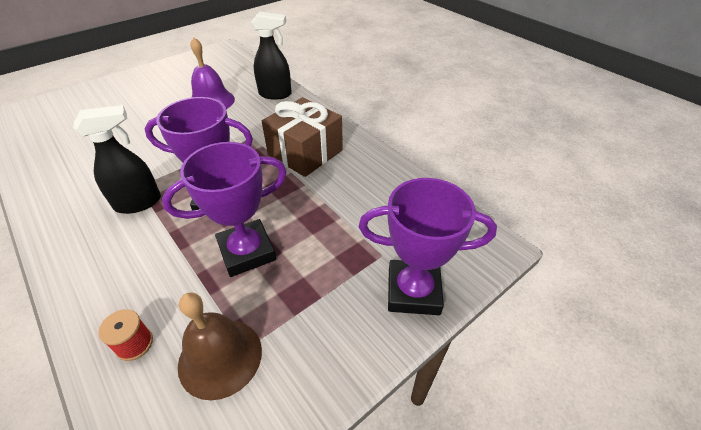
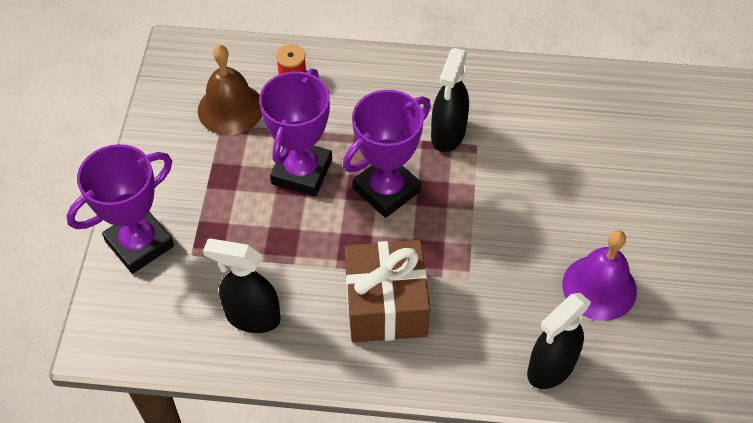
camera: 135 degrees right, 10 degrees up
none -> black spray bottle [203,239,281,333]

